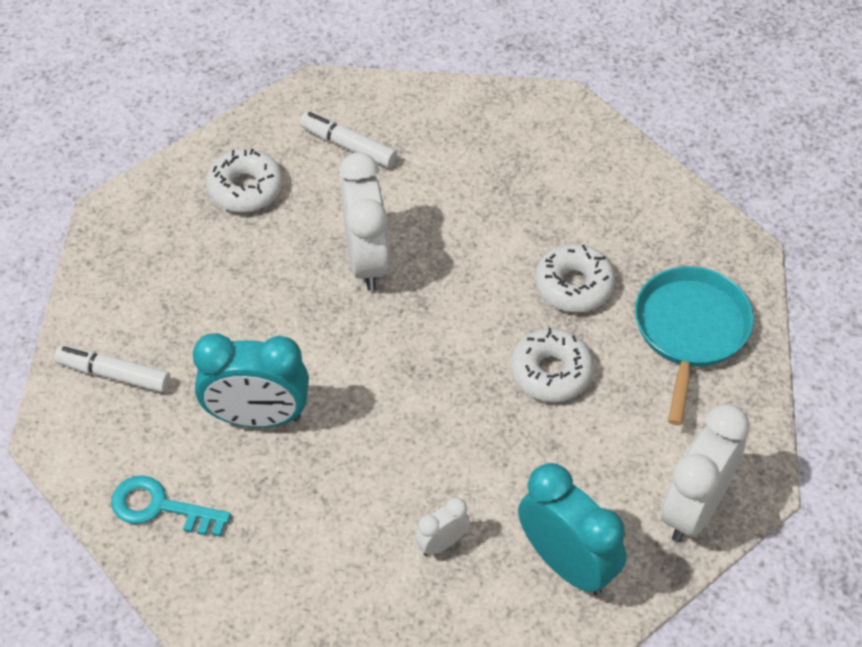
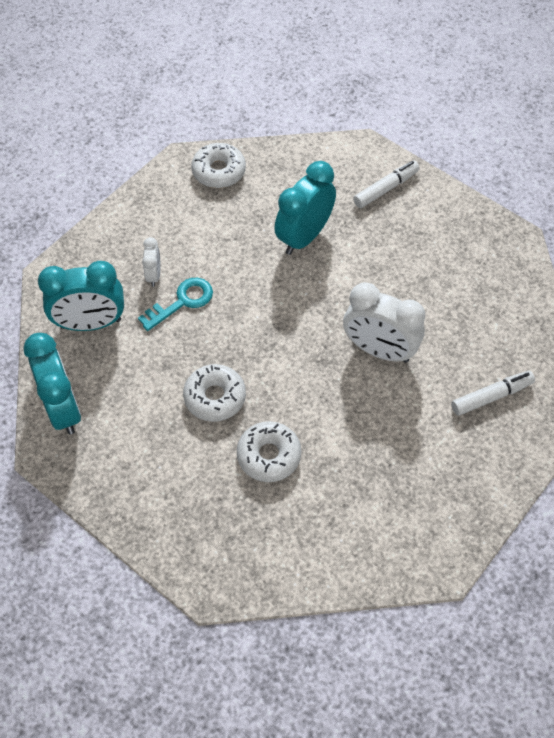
camera: 125 degrees right, 5 degrees up
turquoise key [111,475,231,537] -> turquoise key moved to [138,278,213,331]
white donut [206,149,283,212] -> white donut moved to [191,143,246,188]
turquoise pan [635,266,754,425] -> none
white clock [661,404,750,542] -> turquoise clock [23,333,81,435]

